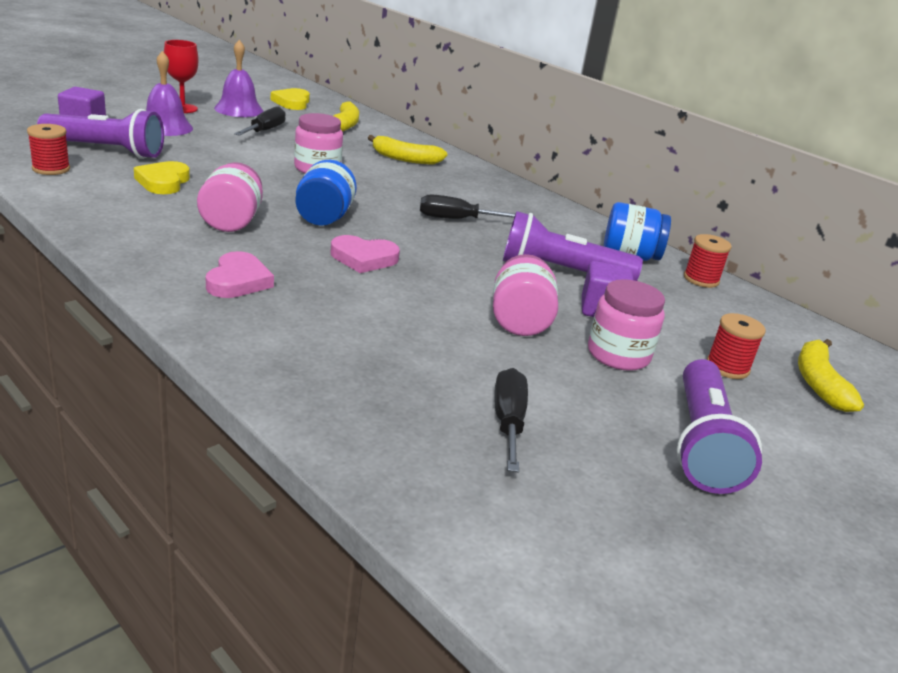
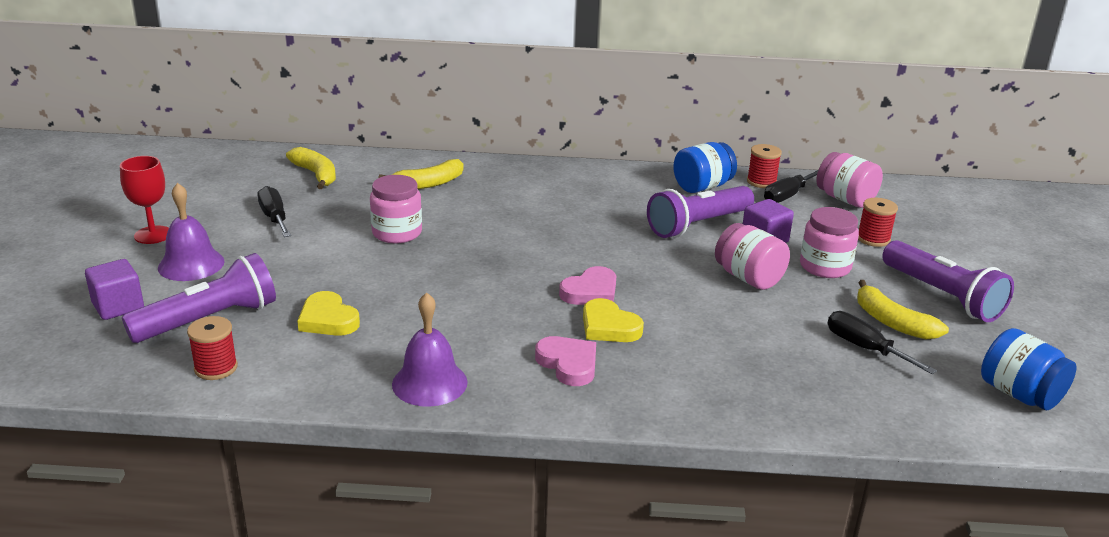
camera: 40 degrees left, 0 degrees up
pink jar [197,162,263,232] -> pink jar moved to [816,152,883,208]
purple bell [214,40,263,117] -> purple bell moved to [392,292,467,407]
yellow heart [271,88,310,110] -> yellow heart moved to [583,298,644,342]
blue jar [295,160,357,226] -> blue jar moved to [981,328,1077,410]
black screwdriver [420,194,515,219] -> black screwdriver moved to [764,170,818,203]
yellow banana [798,339,864,412] -> yellow banana moved to [857,280,949,339]

